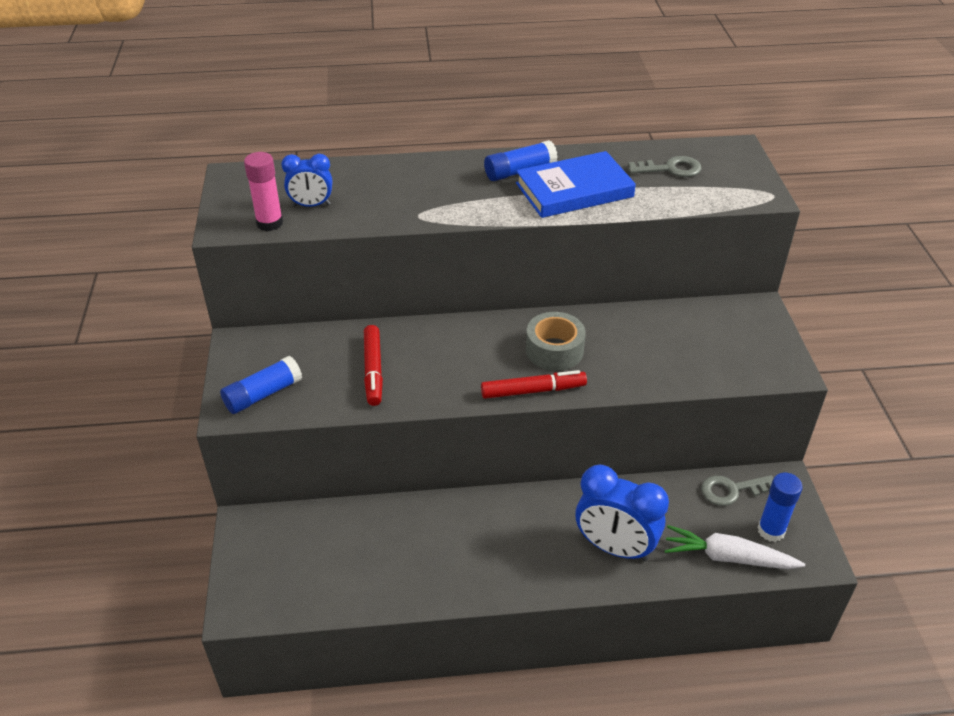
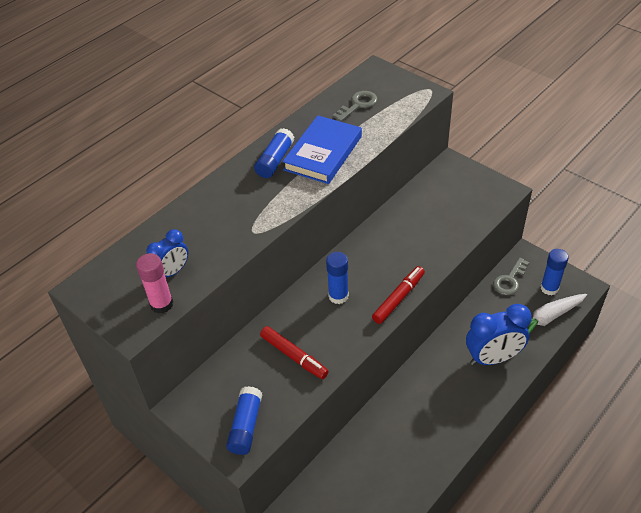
camera: 40 degrees left, 5 degrees up
grey tape [526,312,586,371] -> none
none -> blue glue stick [326,252,349,304]

